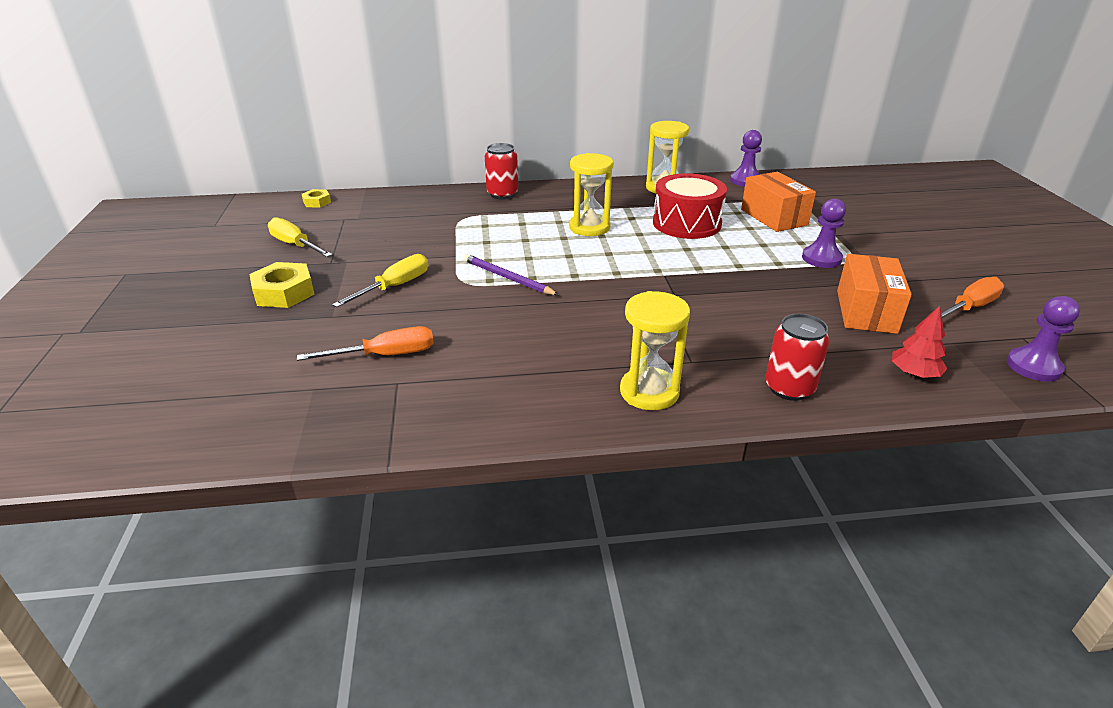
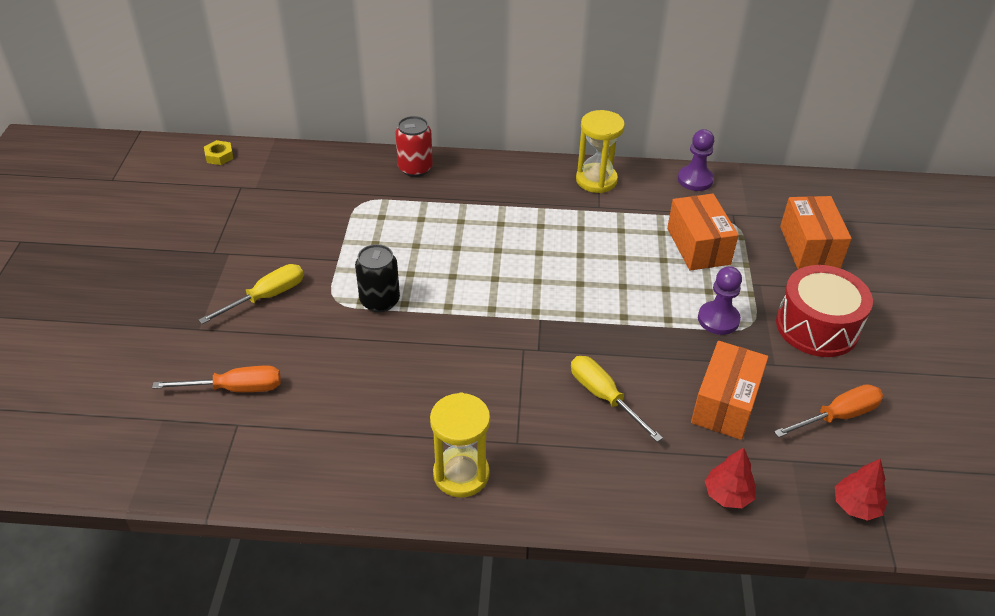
camera: 10 degrees right, 10 degrees up
yellow nut [249,262,315,308] -> none
yellow screwdriver [268,217,332,257] -> yellow screwdriver moved to [571,356,663,442]
purple pencil [463,254,559,295] -> black can [355,244,400,312]
yellow hourglass [569,153,613,236] -> none
red drum [653,173,727,239] -> red drum moved to [776,265,873,357]
red can [765,313,830,401] -> none
purple pawn [1007,296,1080,382] -> red tree [835,459,887,521]
none -> orange box [780,196,852,269]

